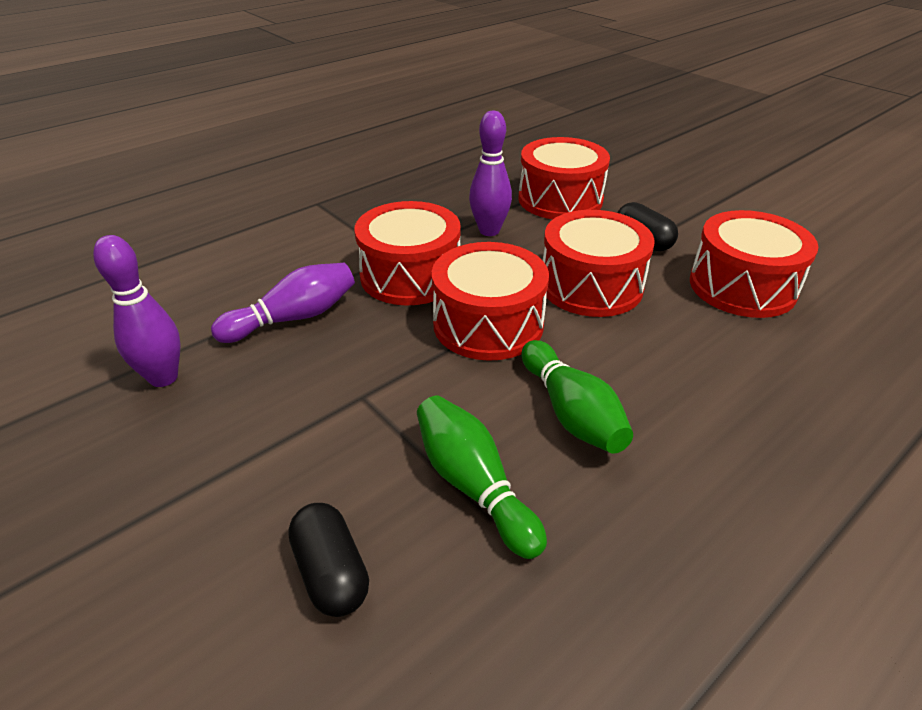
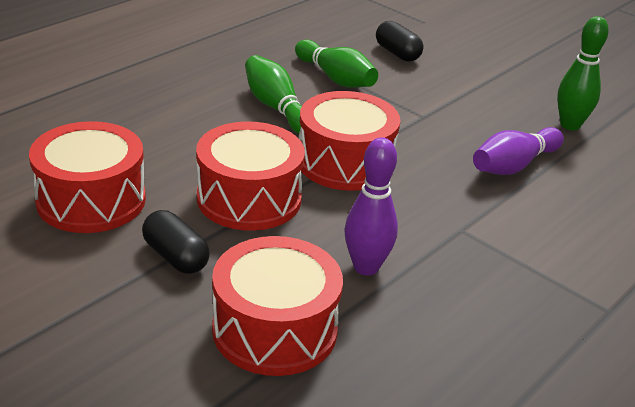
camera: 170 degrees right, 5 degrees down
purple bowling pin [93,235,181,387] -> green bowling pin [557,16,609,130]
red drum [354,201,461,306] -> none

